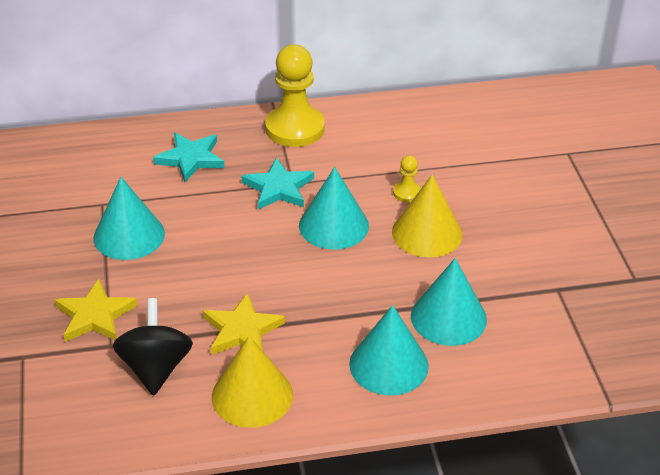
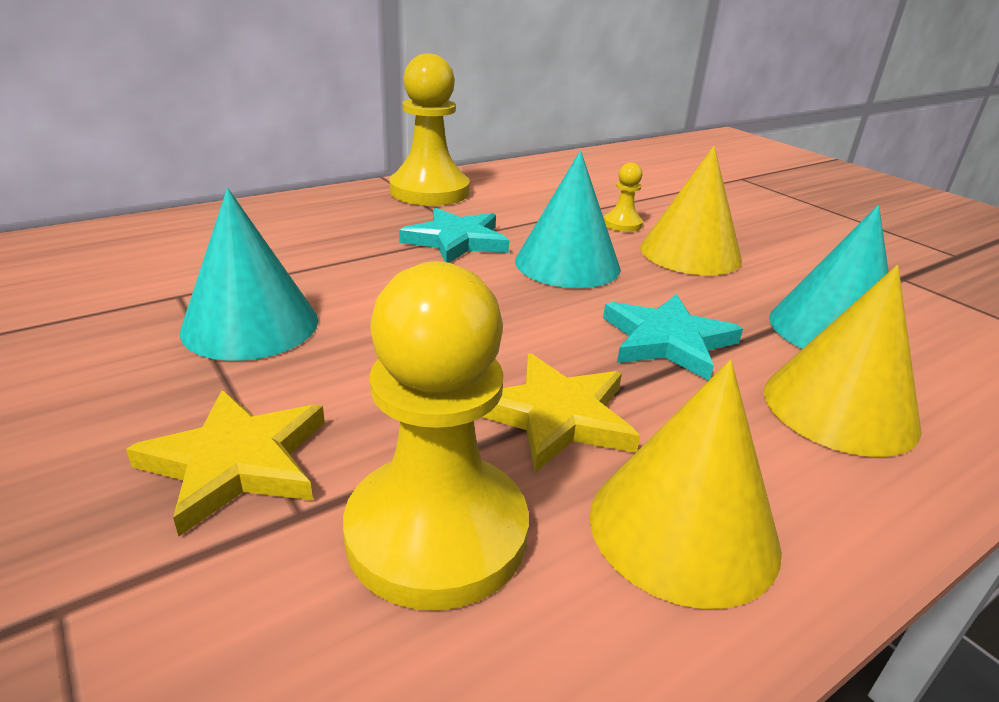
camera: 25 degrees left, 10 degrees down
black spinning top [113,298,193,396] -> yellow pawn [343,261,529,611]
turquoise star [153,133,225,182] -> turquoise star moved to [603,294,743,381]
turquoise cone [349,305,429,396] -> yellow cone [764,265,922,457]

